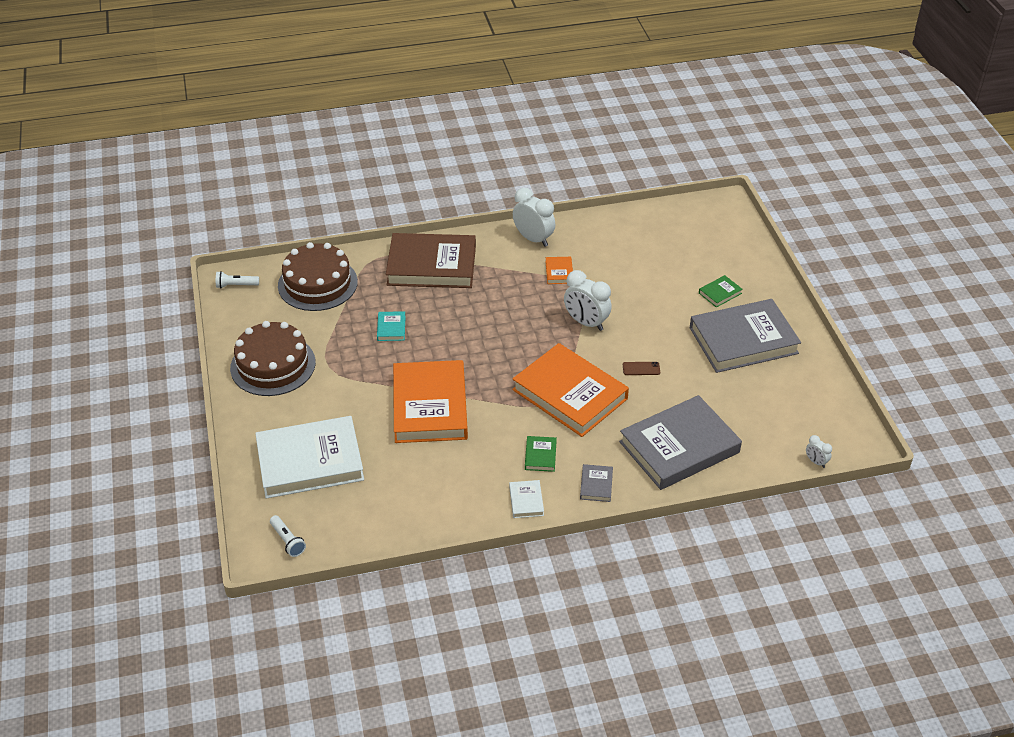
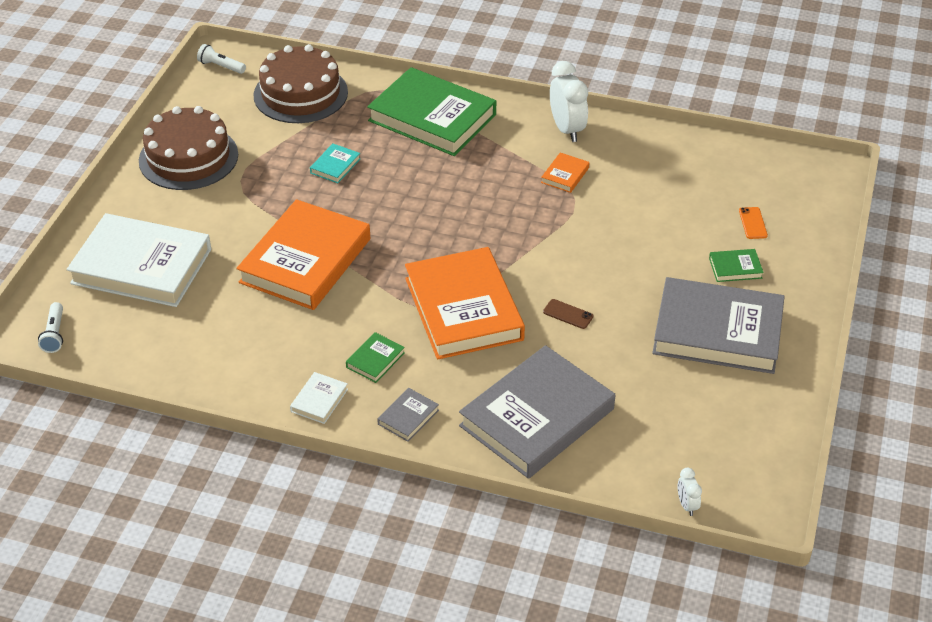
camera: 30 degrees right, 0 degrees up
brown book [386,233,476,288] -> green book [367,67,496,156]
white clock [564,270,612,331] -> none
grey book [619,395,742,490] -> grey book turned 45 degrees counterclockwise [459,345,615,479]
none -> orange phone [739,207,768,239]

